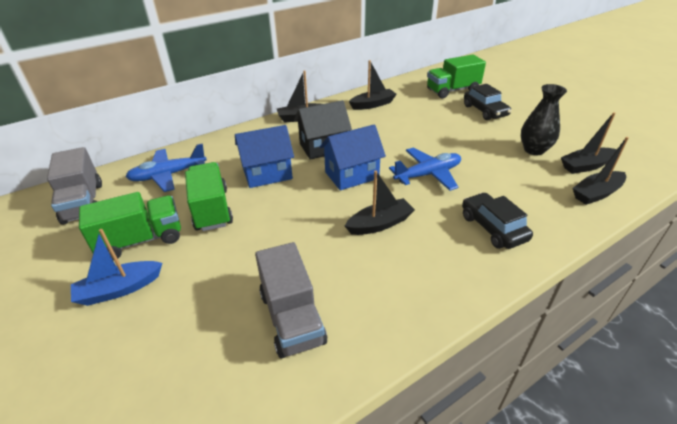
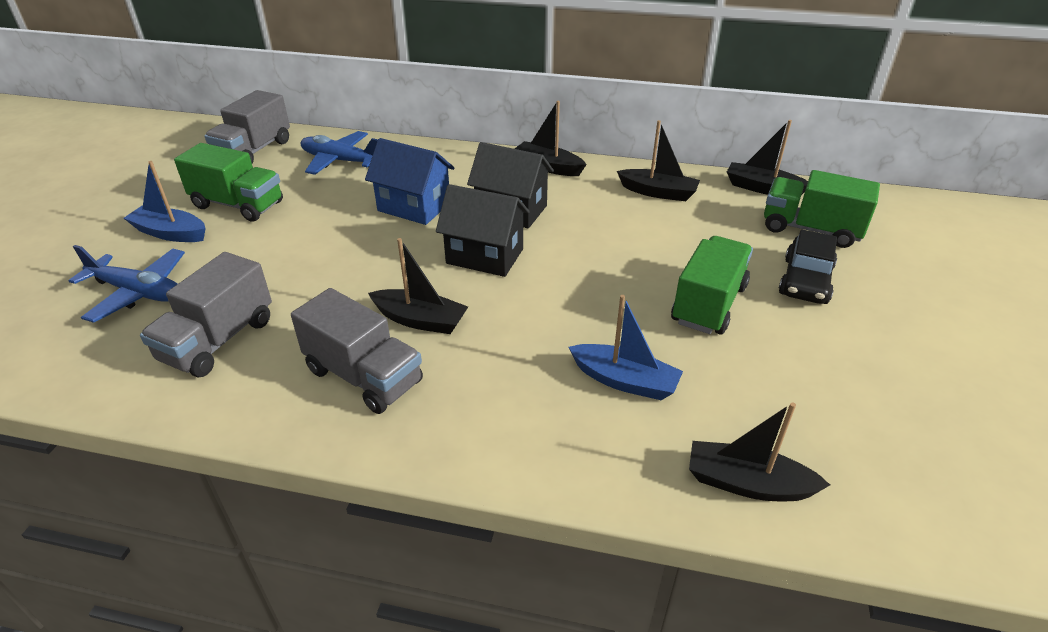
camera: 45 degrees right, 0 degrees up
green truck [185,162,233,231] -> green truck moved to [671,236,753,334]
blue house [320,125,386,190] -> black house [436,184,530,277]
blue plane [389,147,461,191] -> blue plane moved to [68,245,185,323]
black car [462,192,533,249] -> none
black vase [521,84,567,155] -> none
black boat [561,112,617,174] -> black boat moved to [727,120,808,195]
none -> grey truck [291,288,423,414]
none -> blue boat [569,295,683,400]

